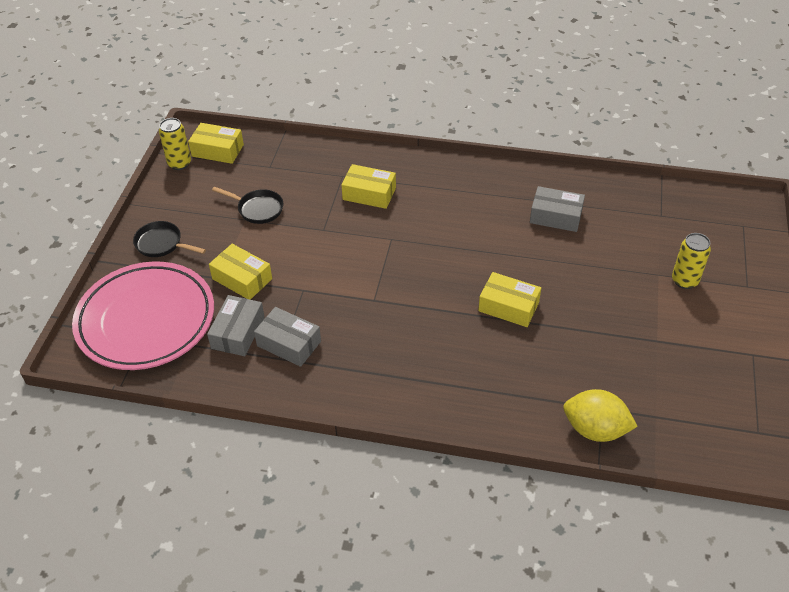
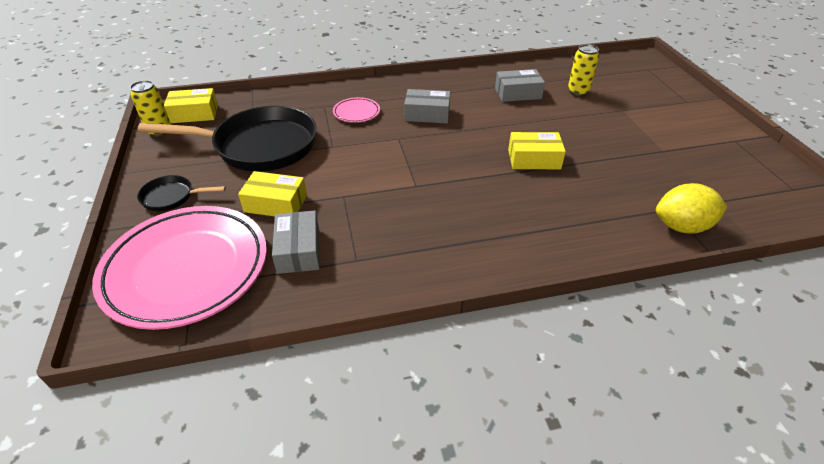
camera: 25 degrees left, 5 degrees down
black pan [212,186,283,224] -> black pan [137,106,317,172], size x2.23
grey box [254,307,321,367] -> grey box moved to [404,89,450,123]
yellow box [341,164,396,209] -> pink plate [333,97,380,123]
yellow can [672,233,711,289] -> yellow can moved to [568,44,599,96]

